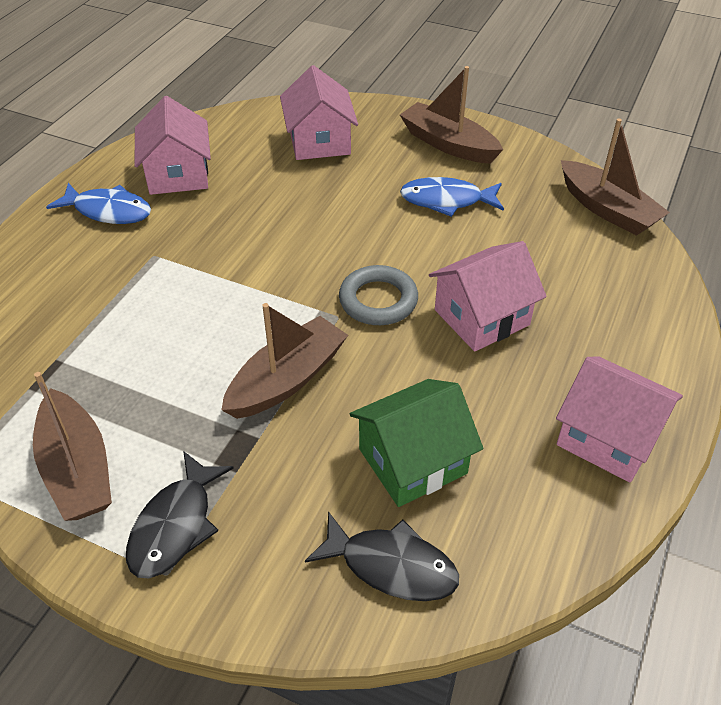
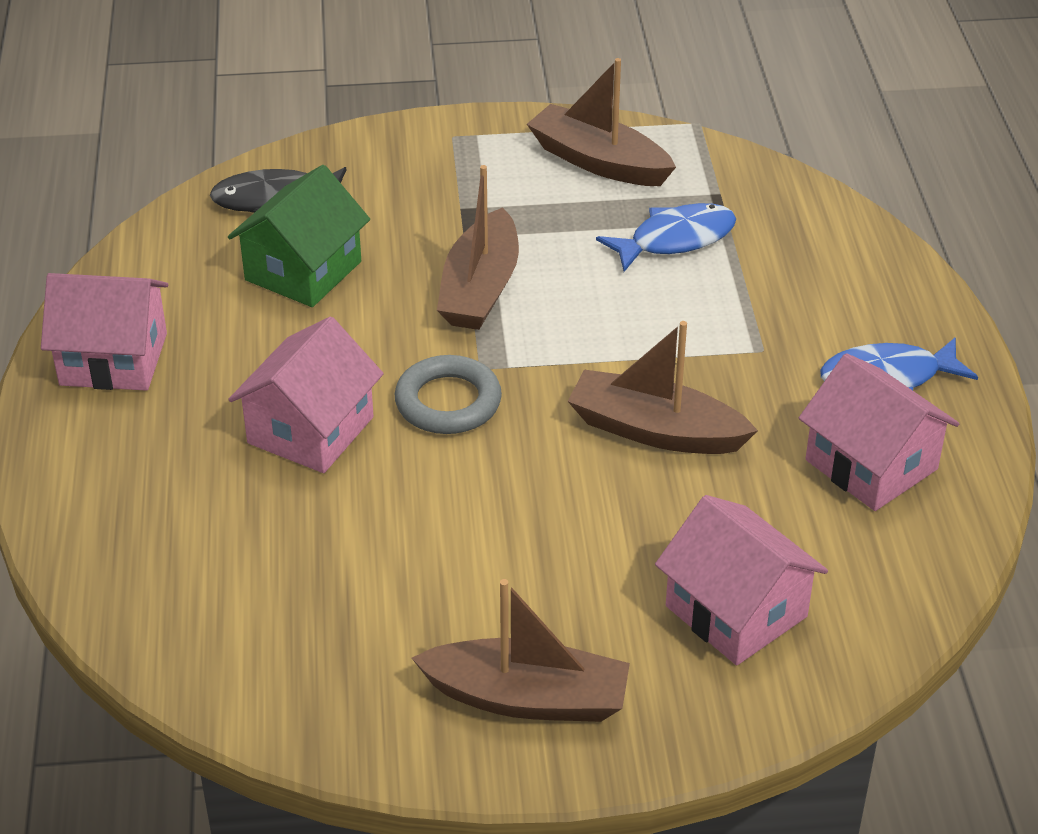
camera: 150 degrees right, 5 degrees down
black fish [126,451,234,578] -> none
blue fish [400,177,504,217] -> blue fish moved to [596,203,736,272]
brown boat [561,118,670,236] -> brown boat moved to [568,321,758,454]

